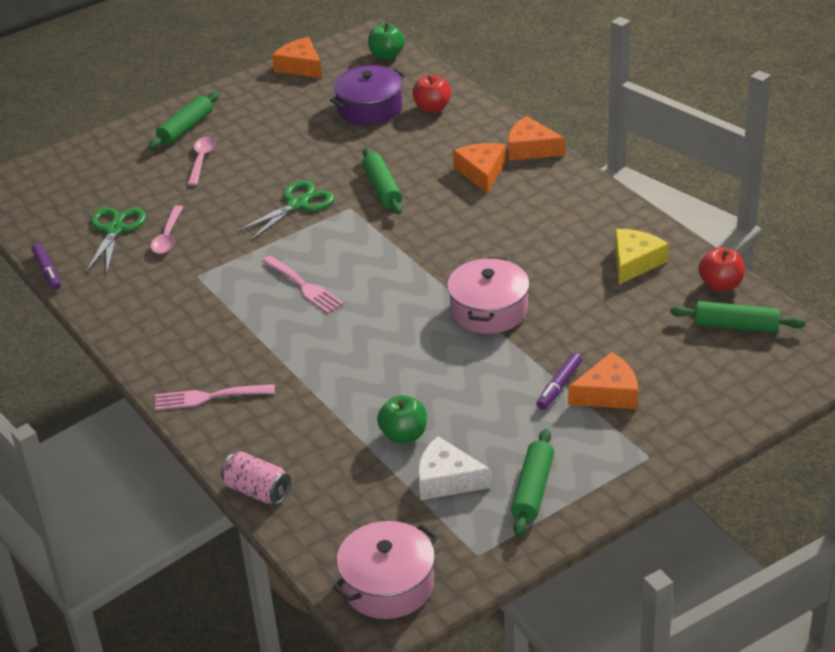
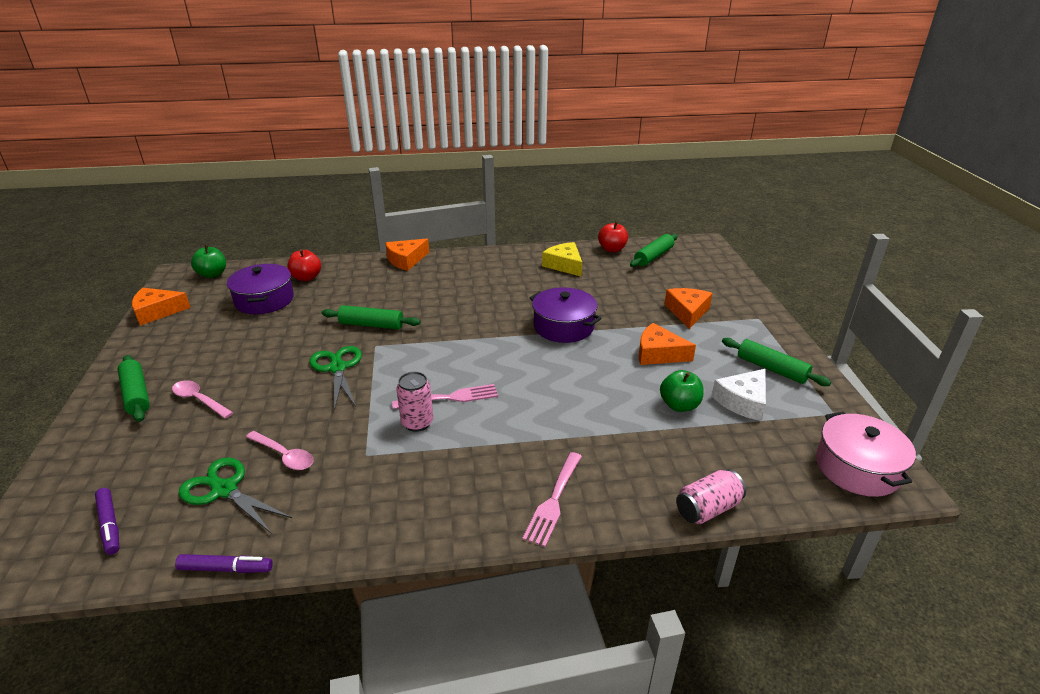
camera: 65 degrees left, 5 degrees down
pink pot [447,257,530,334] -> purple pot [530,287,602,343]
orange cheese [453,143,506,193] -> orange cheese moved to [639,323,696,365]
purple marker [536,353,582,410] -> purple marker moved to [95,488,119,555]
none -> pink can [396,372,433,432]

